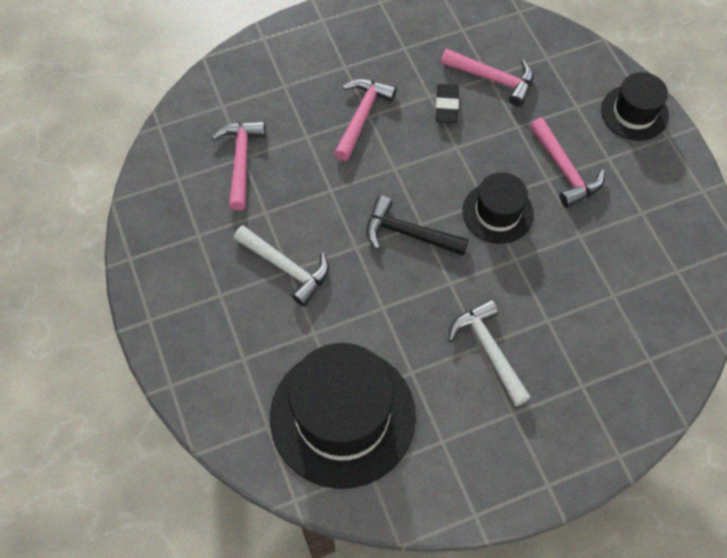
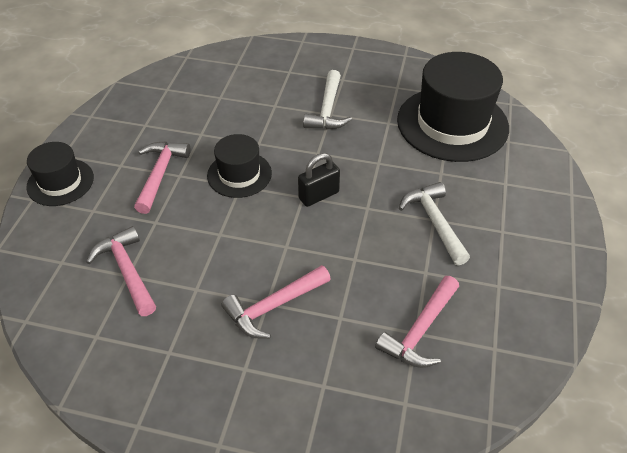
camera: 145 degrees left, 15 degrees down
black hammer [366,196,469,256] -> black padlock [298,153,340,207]
black eraser [436,84,459,123] -> none

